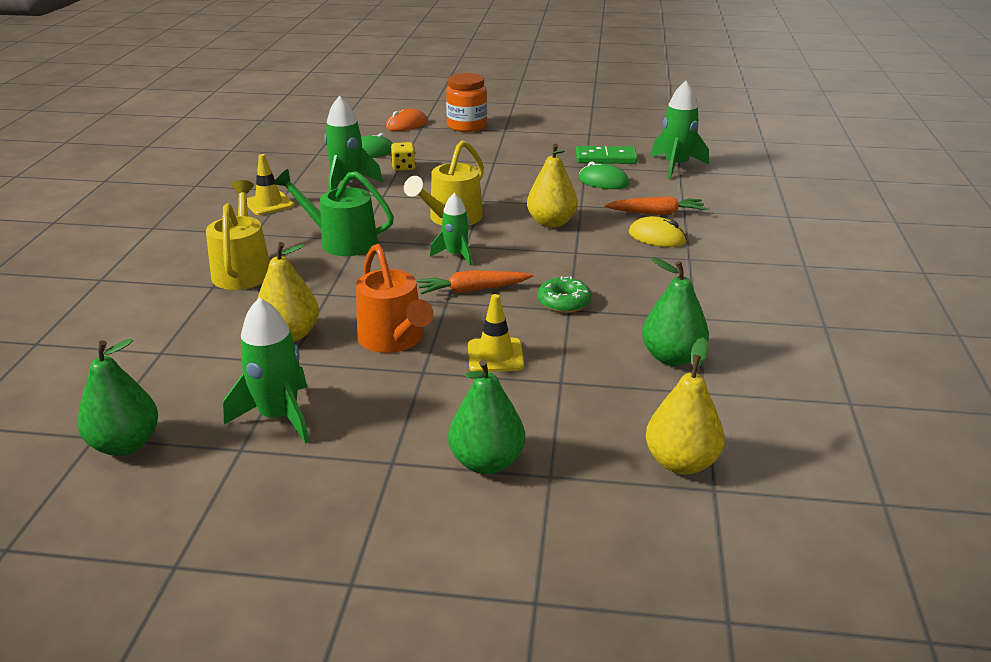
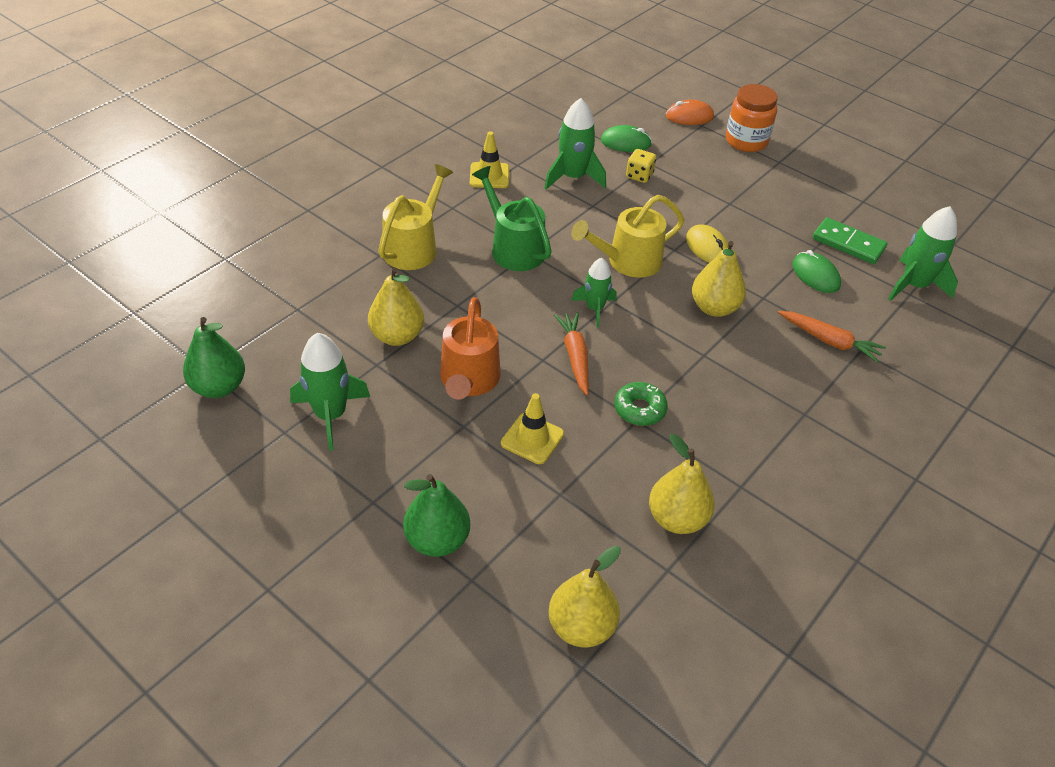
camera: 30 degrees right, 15 degrees up
orange carrot [417,270,533,294] -> orange carrot turned 60 degrees clockwise [554,312,589,395]
yellow mouse [629,216,687,247] -> yellow mouse moved to [686,224,728,263]
green pear [642,257,709,366] -> yellow pear [649,434,715,534]

